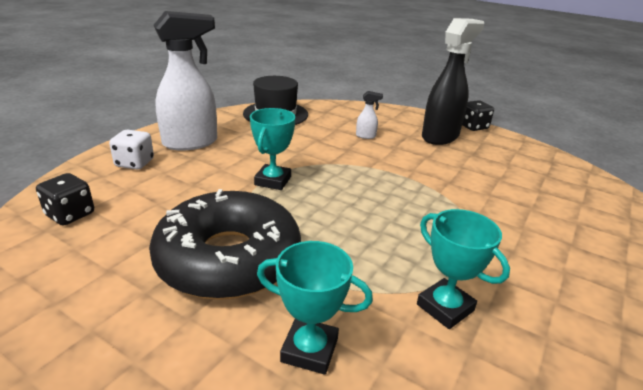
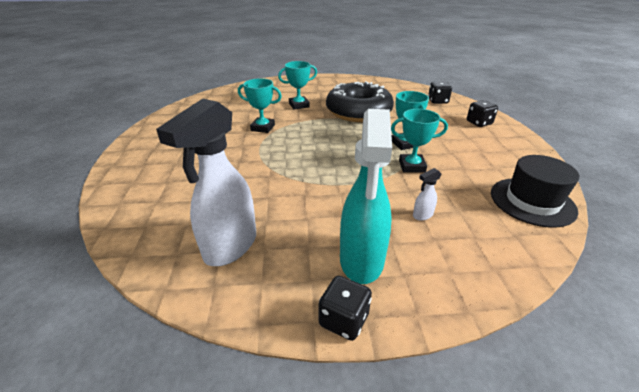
camera: 145 degrees right, 5 degrees up
white dice [109,130,154,170] -> black dice [467,100,498,127]
white spray bottle [154,11,217,151] -> white spray bottle moved to [156,98,256,266]
black spray bottle [422,18,484,145] -> turquoise spray bottle [340,109,392,284]
none -> turquoise trophy [391,109,448,173]

